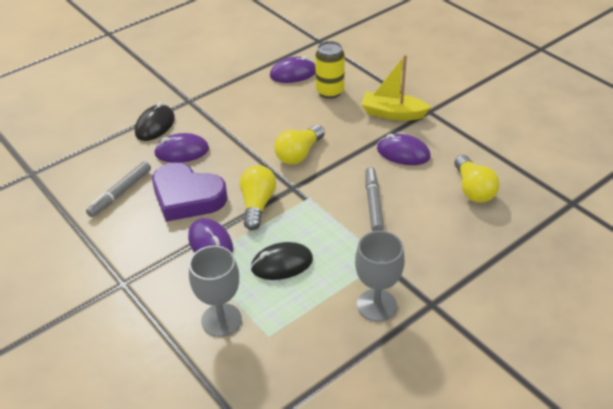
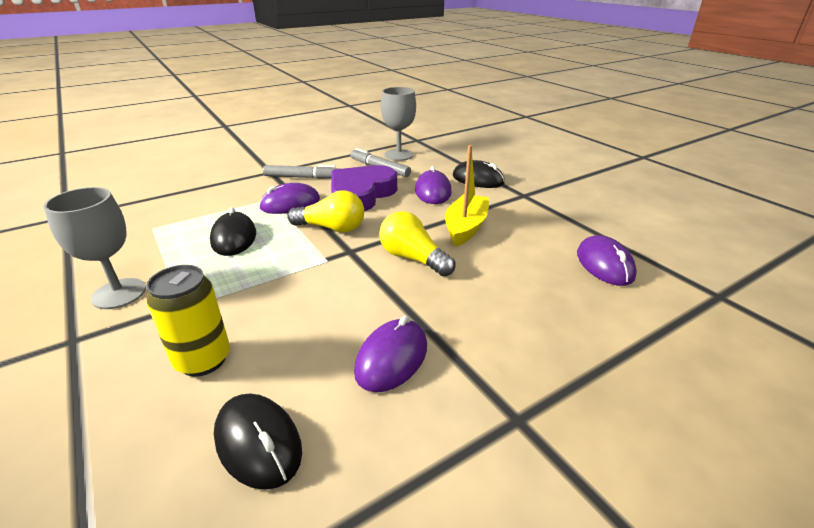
camera: 95 degrees right, 10 degrees down
grey goblet [189,245,242,337] -> grey goblet moved to [381,87,416,161]
yellow can [315,41,345,99] -> yellow can moved to [146,265,230,377]
yellow boat [361,55,431,120] -> yellow boat moved to [445,145,489,247]
grey marker [365,167,384,231] -> grey marker moved to [263,165,340,179]
yellow light bulb [454,155,500,203] -> black mouse [214,394,302,490]

